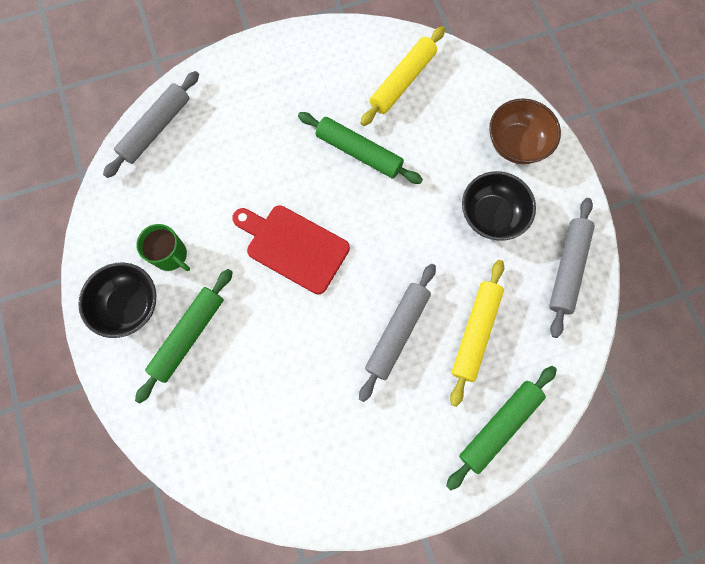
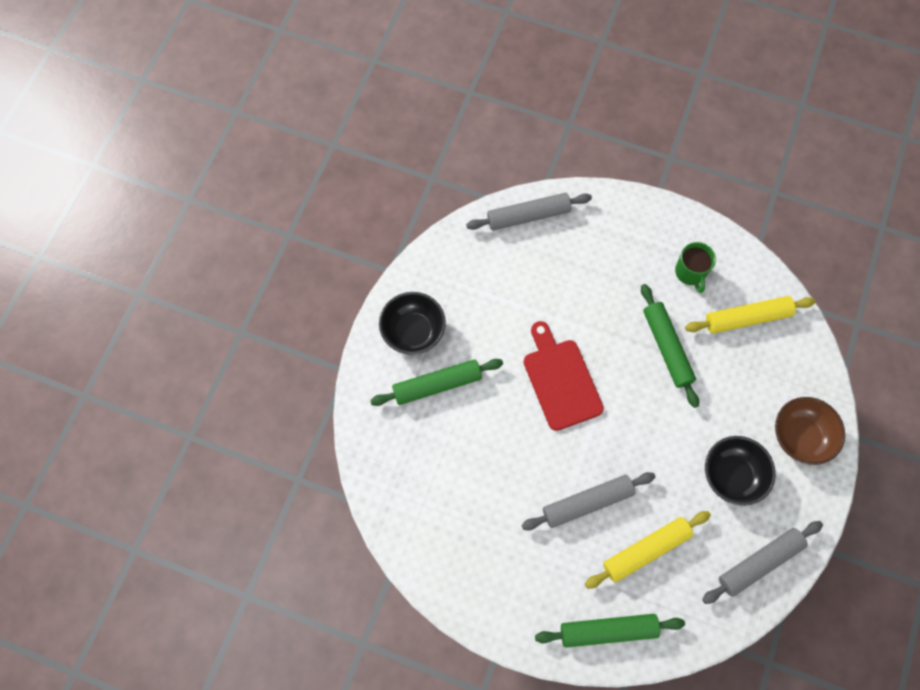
camera: 40 degrees right, 5 degrees down
green mug [136,224,190,271] -> green mug moved to [675,242,716,293]

